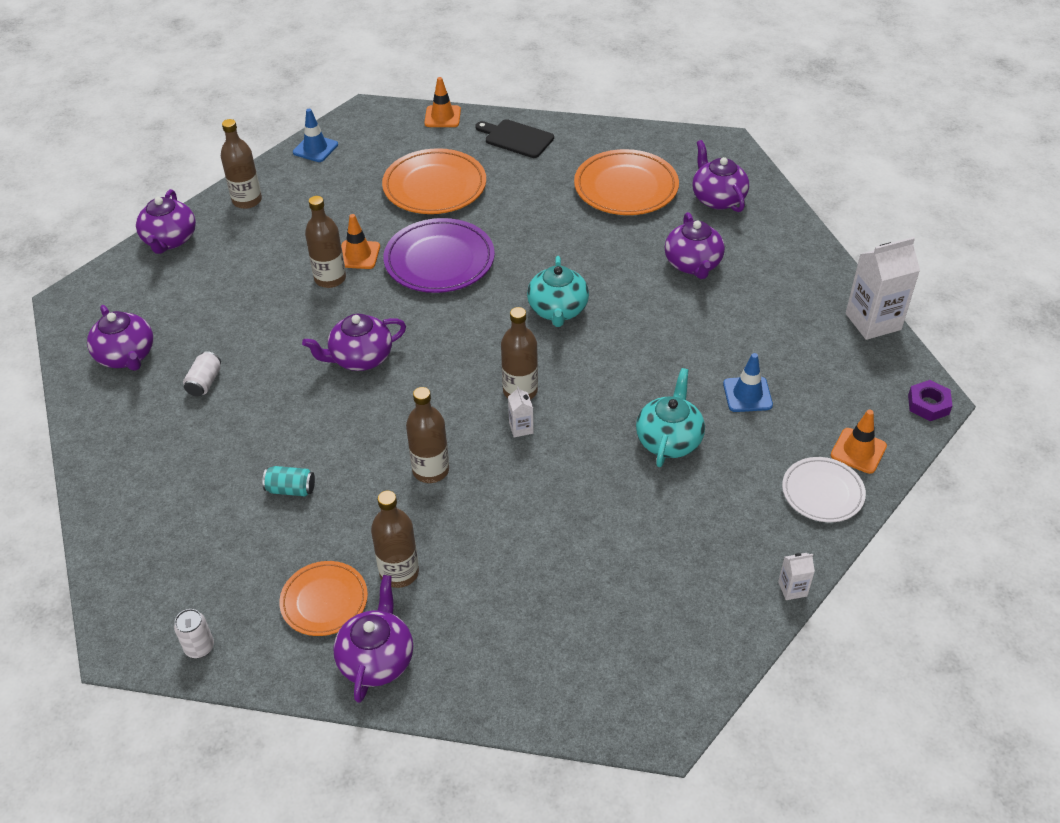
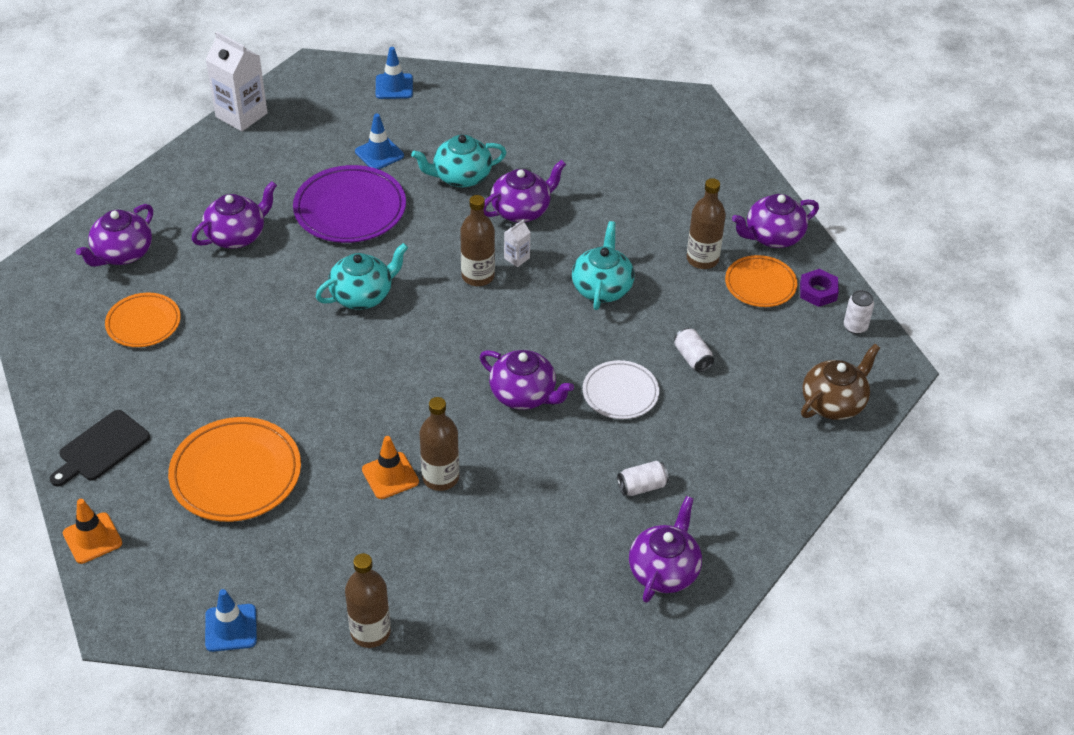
camera: 125 degrees left, 0 degrees up
purple teapot [136,189,196,254] -> purple teapot moved to [484,160,566,222]
turquoise can [262,466,315,496] -> white can [674,328,714,372]
purple plate [383,218,495,293] -> purple plate moved to [293,165,406,243]
brown bottle [406,387,449,483] -> turquoise teapot [572,221,634,310]
black cutting board [475,119,554,158] -> black cutting board turned 45 degrees clockwise [50,410,150,486]
orange plate [574,149,679,215] -> orange plate [105,293,181,347], size x0.62
white carton [778,553,815,600] -> none
white plate [782,457,866,522] -> white plate moved to [583,360,659,419]
orange traffic cone [830,410,887,474] -> blue traffic cone [376,47,413,99]
purple nut [908,380,953,421] -> purple nut moved to [800,269,839,307]
none -> brown teapot [801,344,880,420]

